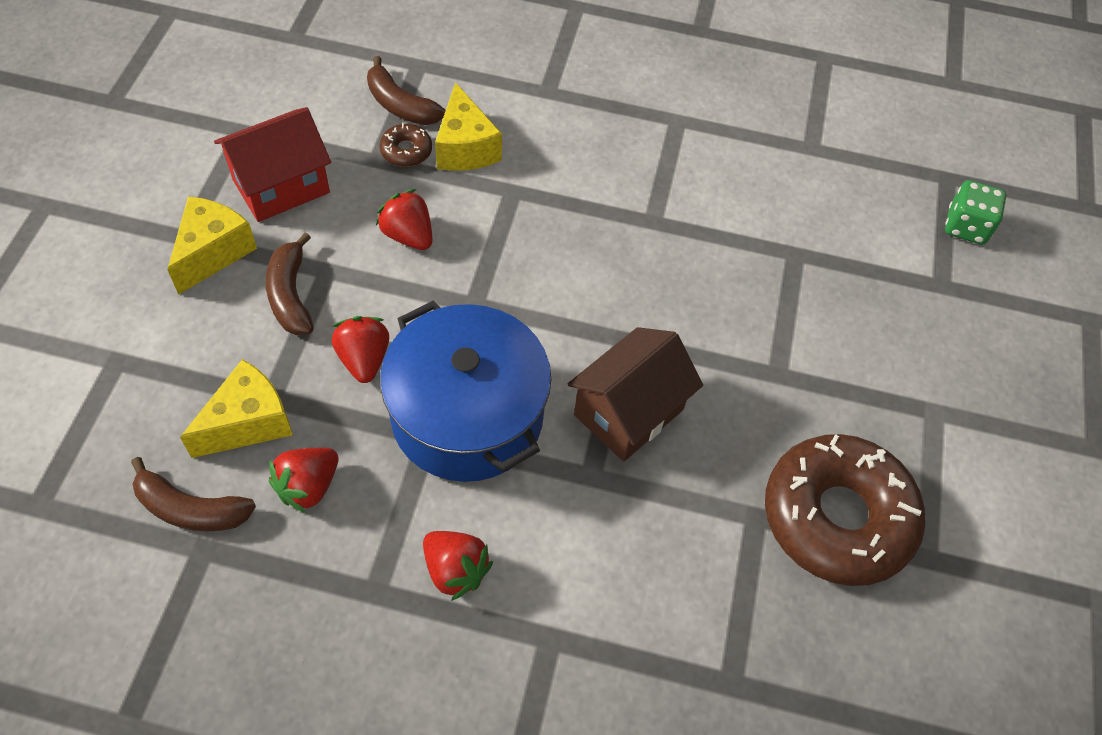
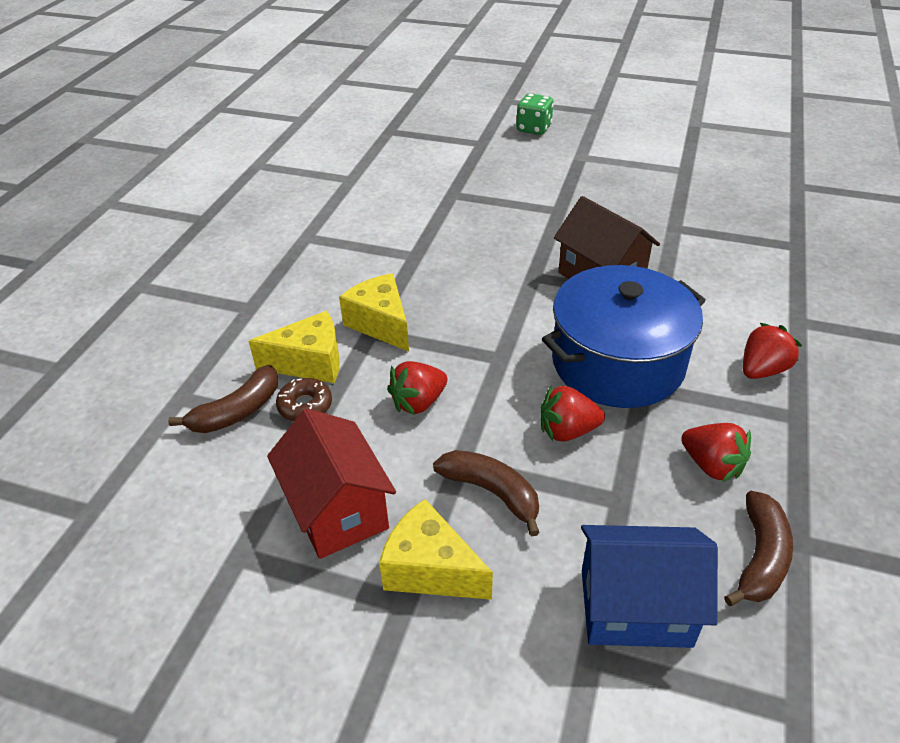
camera: 80 degrees left, 15 degrees down
yellow cheese [180,359,293,458] -> yellow cheese moved to [339,273,409,352]
brown banana [266,233,314,335] -> brown banana turned 135 degrees counterclockwise [433,450,540,536]
brown donut [765,434,925,586] -> none
green dice [945,180,1006,245] -> green dice moved to [516,93,553,135]
none -> blue house [581,525,718,648]

